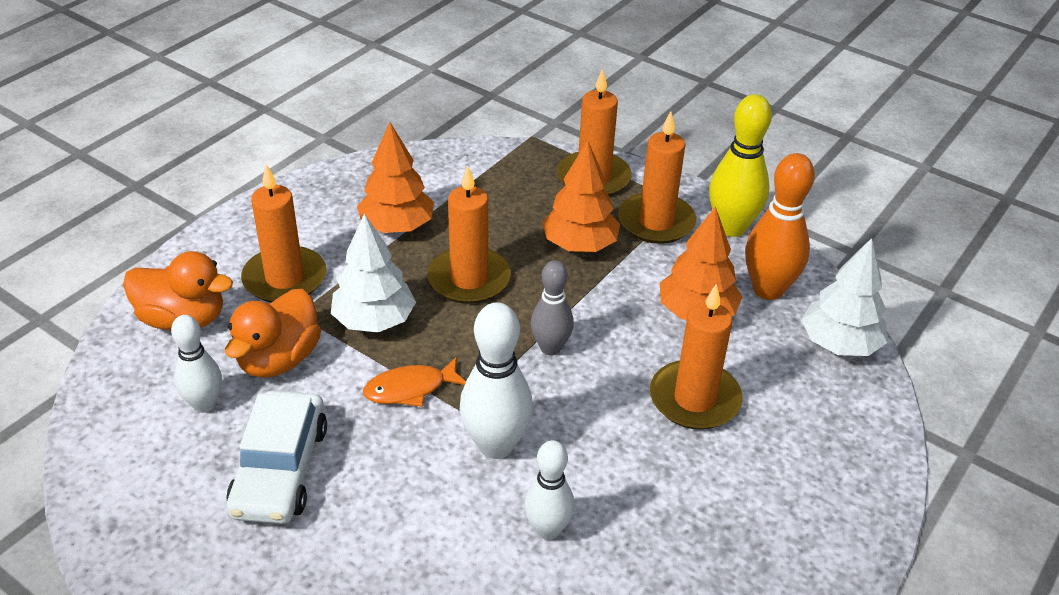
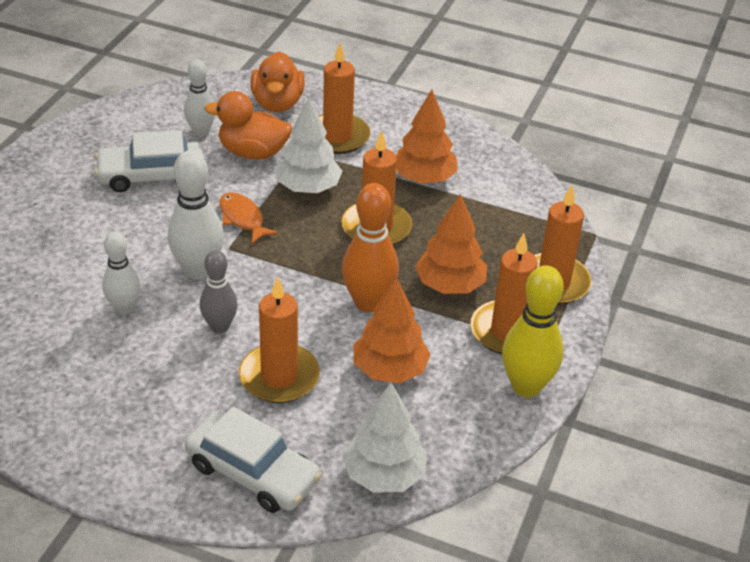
camera: 75 degrees right, 0 degrees up
grey bowling pin [531,260,574,356] -> grey bowling pin moved to [200,250,238,333]
orange bowling pin [745,153,815,300] -> orange bowling pin moved to [342,183,399,312]
none -> white car [185,407,322,513]

